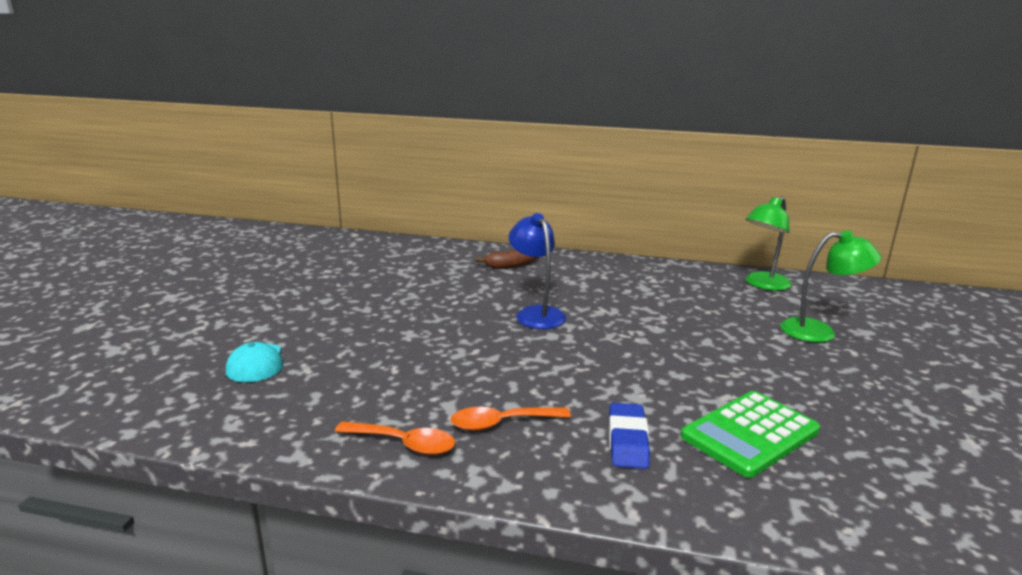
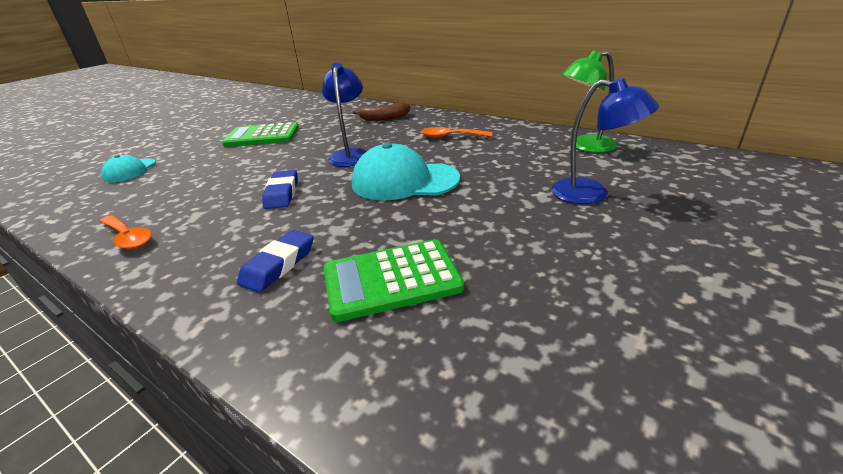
camera: 25 degrees right, 10 degrees up
orange spoon [451,407,571,431] -> orange spoon moved to [421,127,493,138]
green lamp [780,230,881,342] -> blue lamp [551,78,659,204]
none -> green calculator [222,122,299,147]
none -> blue eraser [262,170,298,209]
none -> turquoise cap [352,143,460,200]

